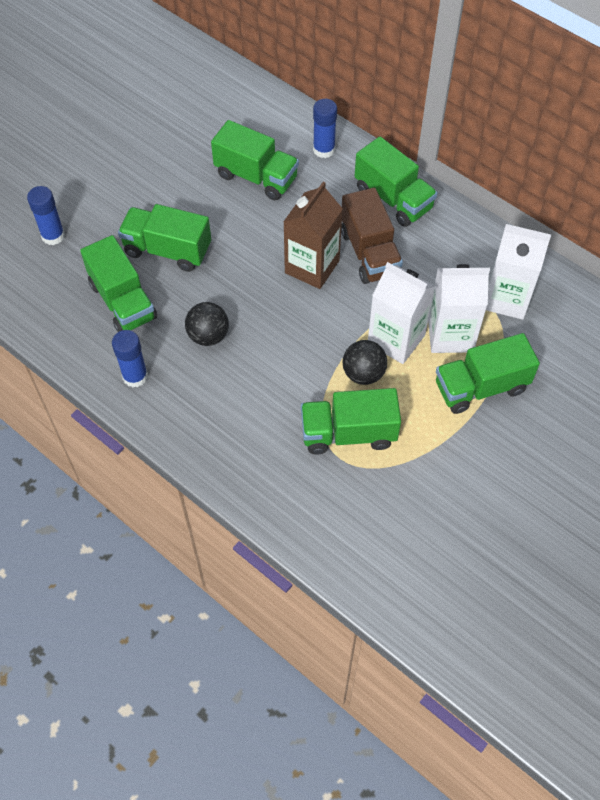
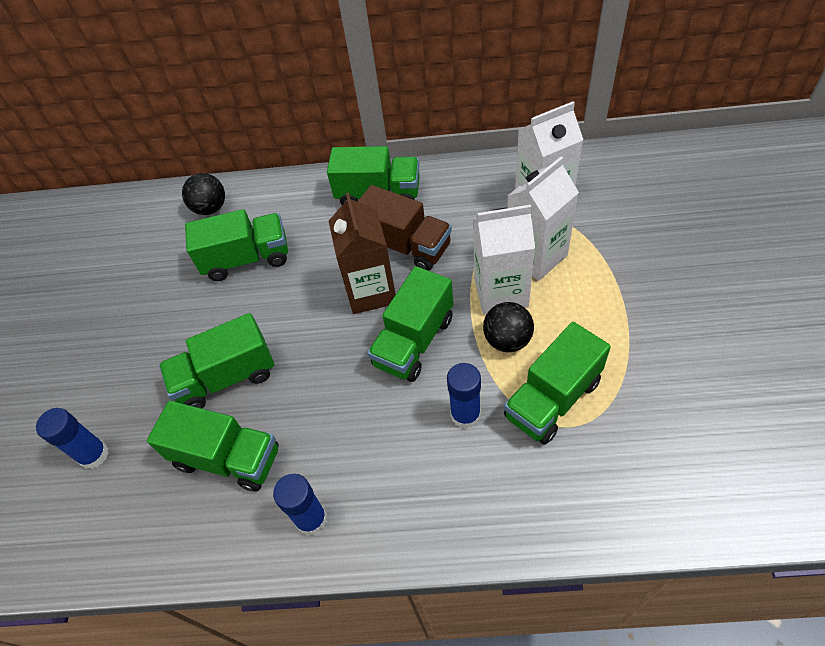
camera: 35 degrees left, 5 degrees down
black ball [185,302,229,346] -> black ball moved to [182,173,225,215]
blue glue stick [313,99,337,158] -> blue glue stick moved to [447,363,481,429]
green truck [436,333,540,414] -> green truck moved to [368,266,453,382]

